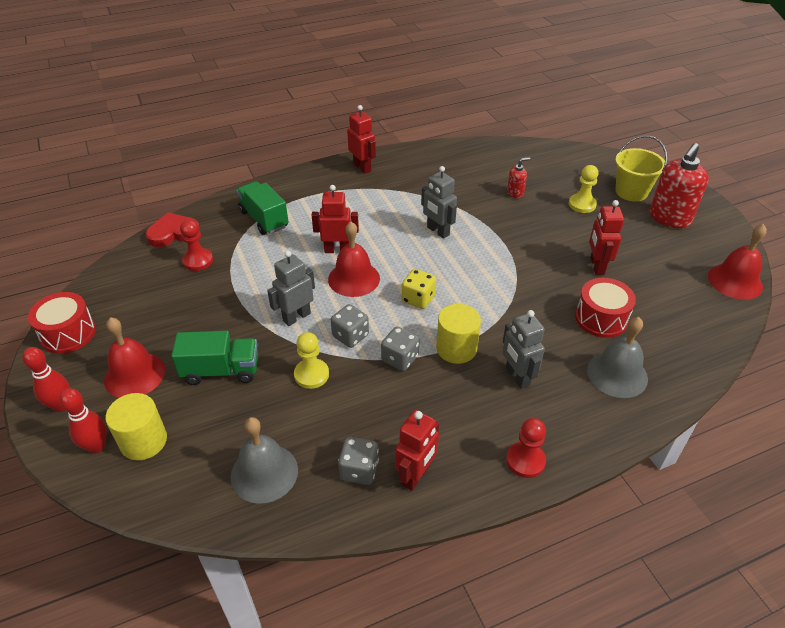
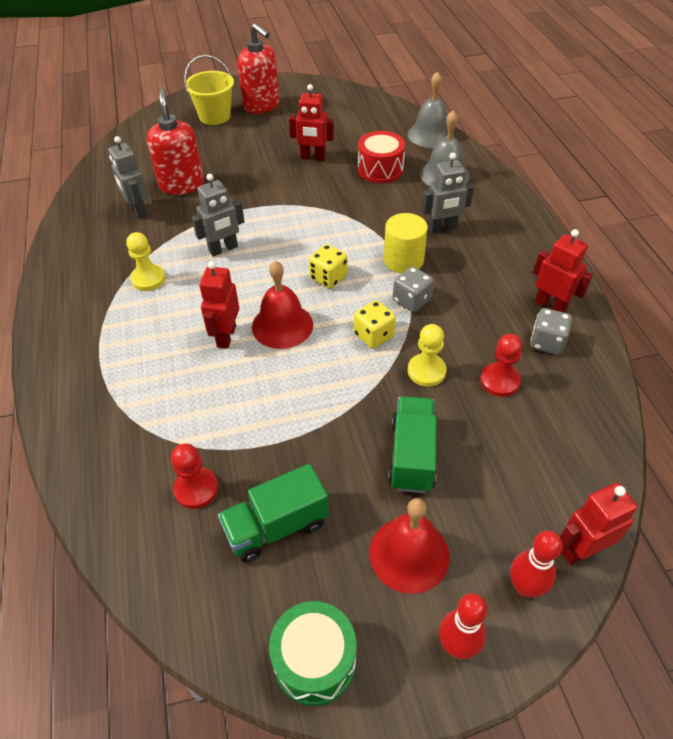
camera: 80 degrees left, 5 degrees up
red drum [28,292,96,354] -> green drum [269,601,356,706]
yellow cylinder [106,393,167,460] -> none
red heart [145,212,200,247] -> none
grey bell [231,417,298,504] -> grey bell moved to [408,71,454,148]
green truck [236,181,288,235] -> green truck moved to [218,464,329,563]
grey robot [267,250,315,326] -> grey robot moved to [108,136,148,219]
grey dice [331,304,369,348] -> yellow dice [354,300,396,349]
red robot [347,105,376,174] -> red robot moved to [560,483,638,565]
red pawn [506,418,546,478] -> red pawn moved to [480,334,523,397]
red soap dispenser [507,157,530,198] -> red soap dispenser [147,88,204,195], size x2.06
yellow pawn [569,165,599,213] -> yellow pawn moved to [126,232,166,291]
red bell [708,224,767,300] -> none

